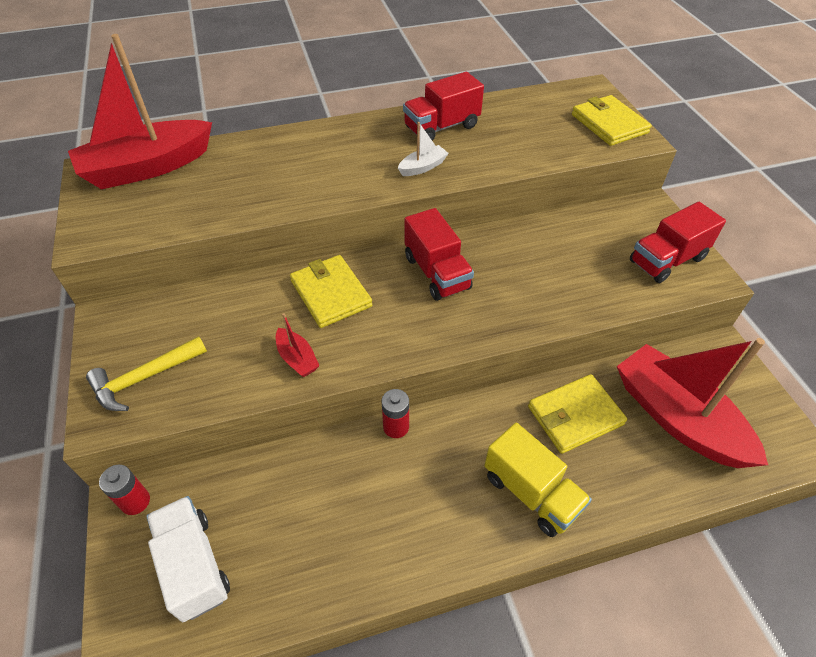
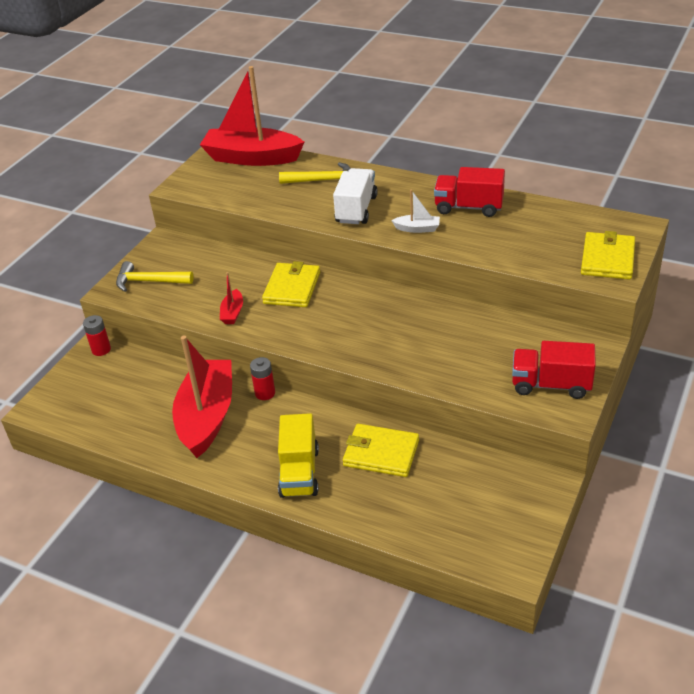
camera: 45 degrees right, 10 degrees down
white truck [146,496,230,622] -> white truck moved to [333,168,378,224]
red truck [404,208,474,301] -> none
red boat [617,338,768,468] -> red boat moved to [172,336,232,458]
none -> yellow hammer [279,162,351,184]

